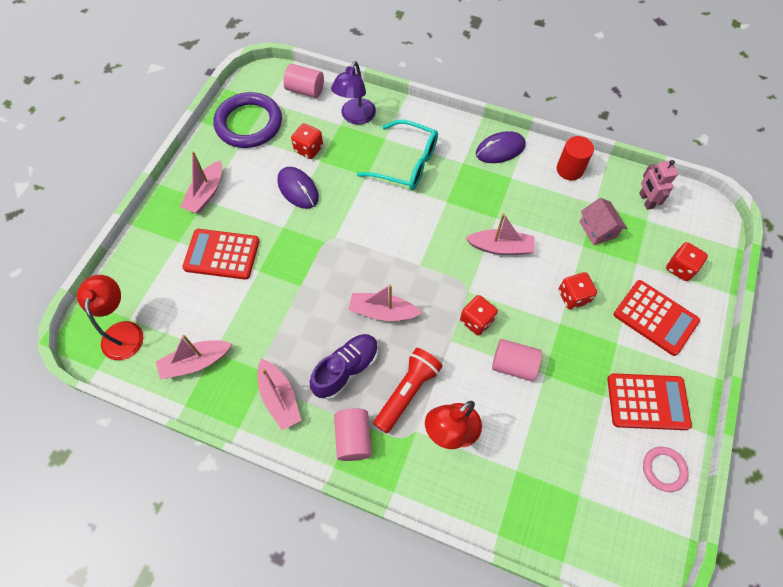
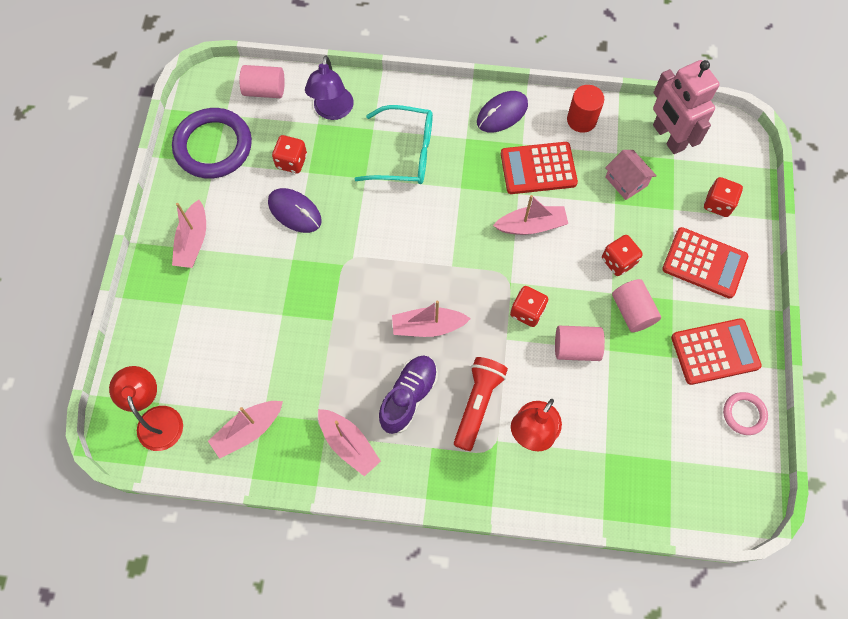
camera: 15 degrees left, 5 degrees up
red calculator [182,229,260,280] -> red calculator moved to [501,142,578,194]
pink cylinder [334,408,372,461] -> pink cylinder moved to [612,279,661,332]
pink robot [639,160,678,210] -> pink robot [653,60,720,154], size x1.74

